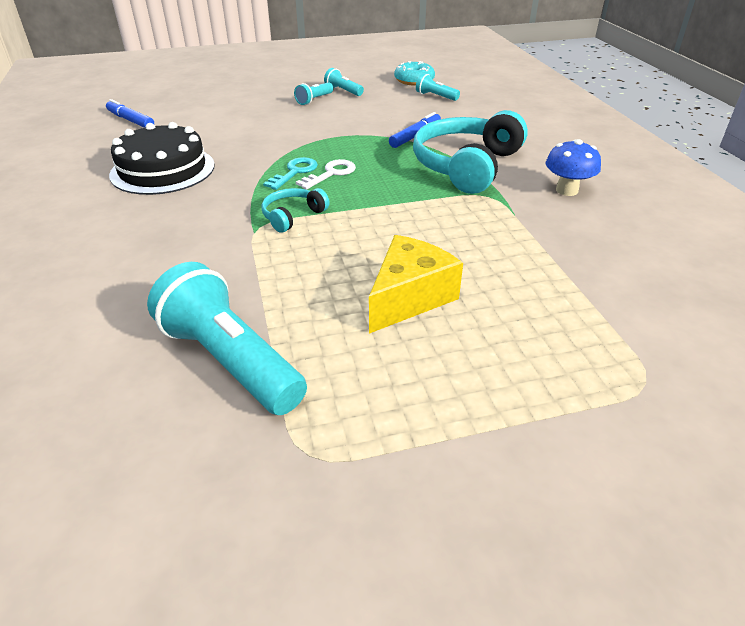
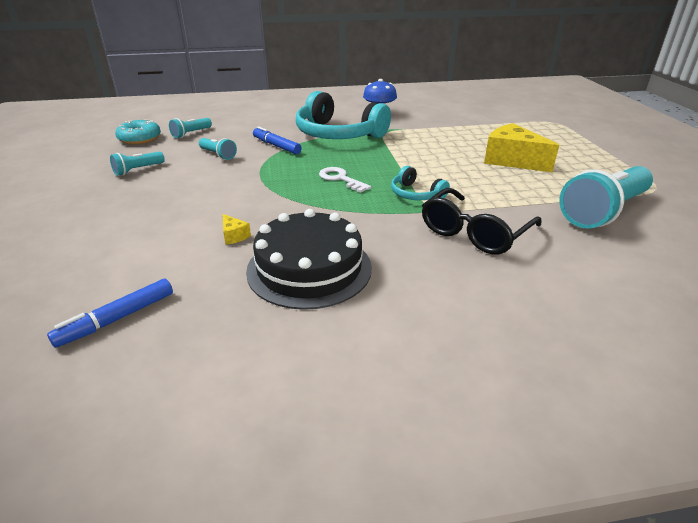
camera: 85 degrees left, 5 degrees down
turquoise key [263,157,318,190] -> none
turquoise flashlight [294,82,333,105] -> turquoise flashlight moved to [199,138,237,160]
none -> yellow cheese [223,214,251,245]
none -> black glasses [422,188,542,254]

